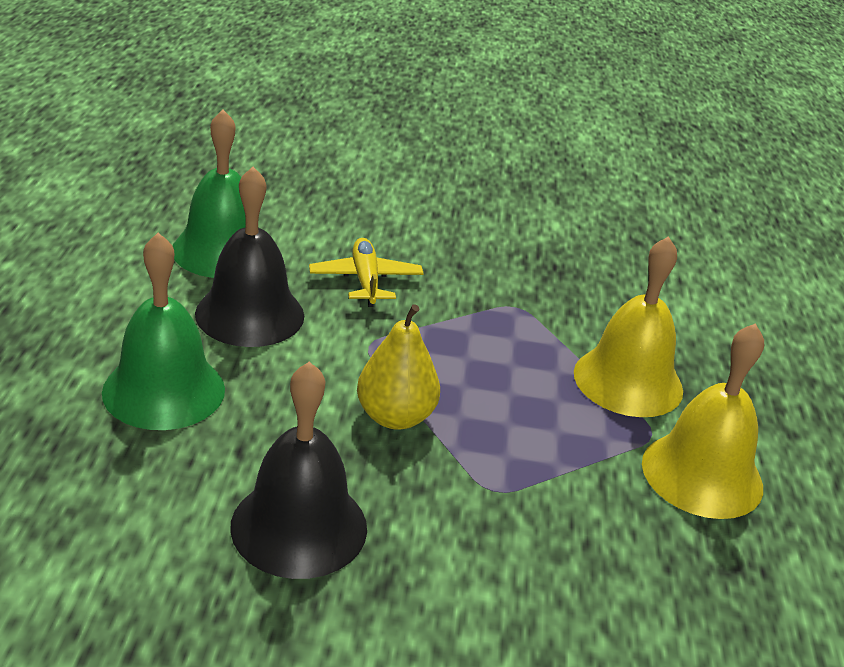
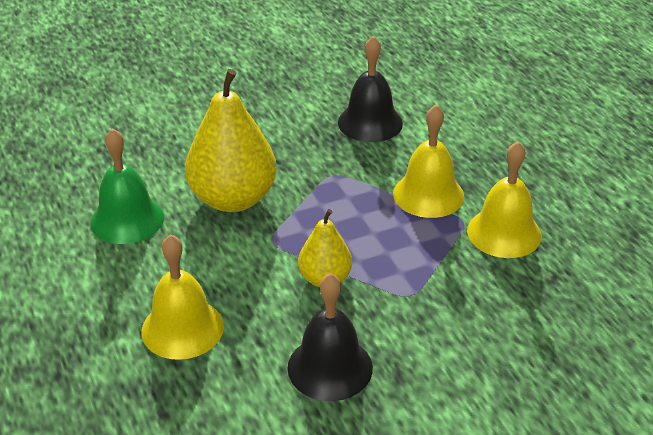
camera: 25 degrees left, 5 degrees up
green bell [102,233,225,430] -> yellow bell [141,234,224,360]
black bell [195,167,304,347] -> black bell moved to [338,36,403,142]
yellow plane [309,238,424,307] -> yellow pear [185,69,277,212]

